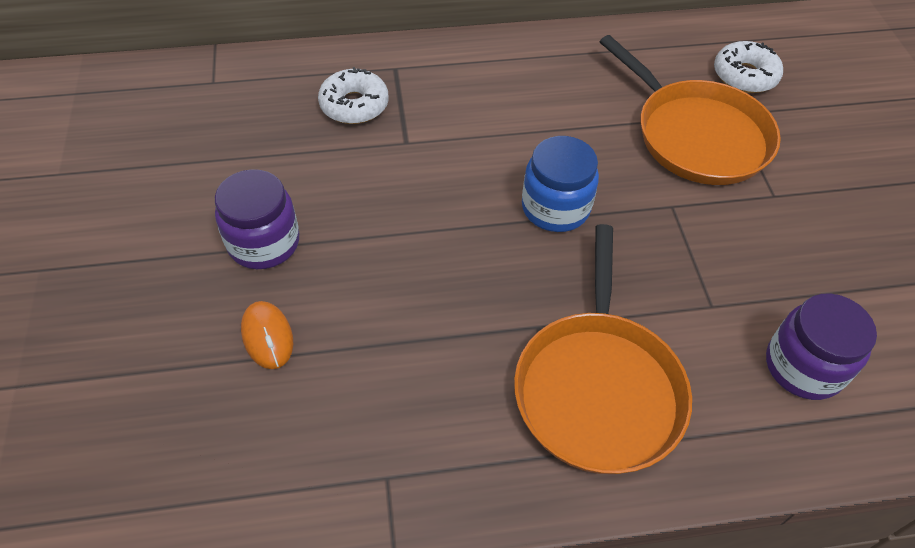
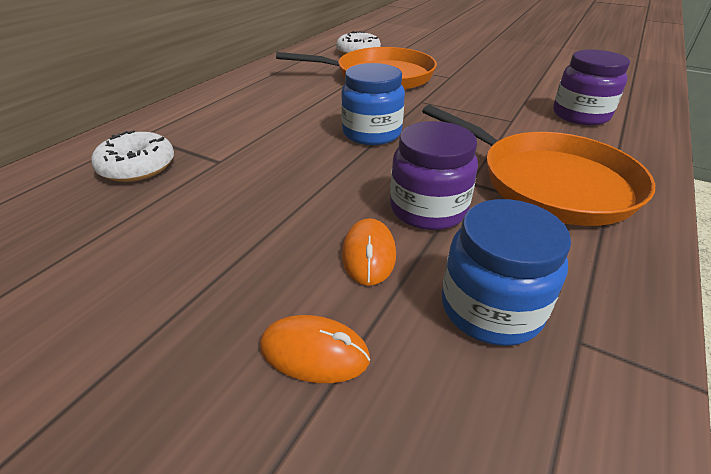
camera: 50 degrees left, 15 degrees down
purple jar [215,169,299,269] -> purple jar moved to [390,121,478,230]
none -> orange mouse [342,218,396,286]
none -> blue jar [442,199,571,346]

